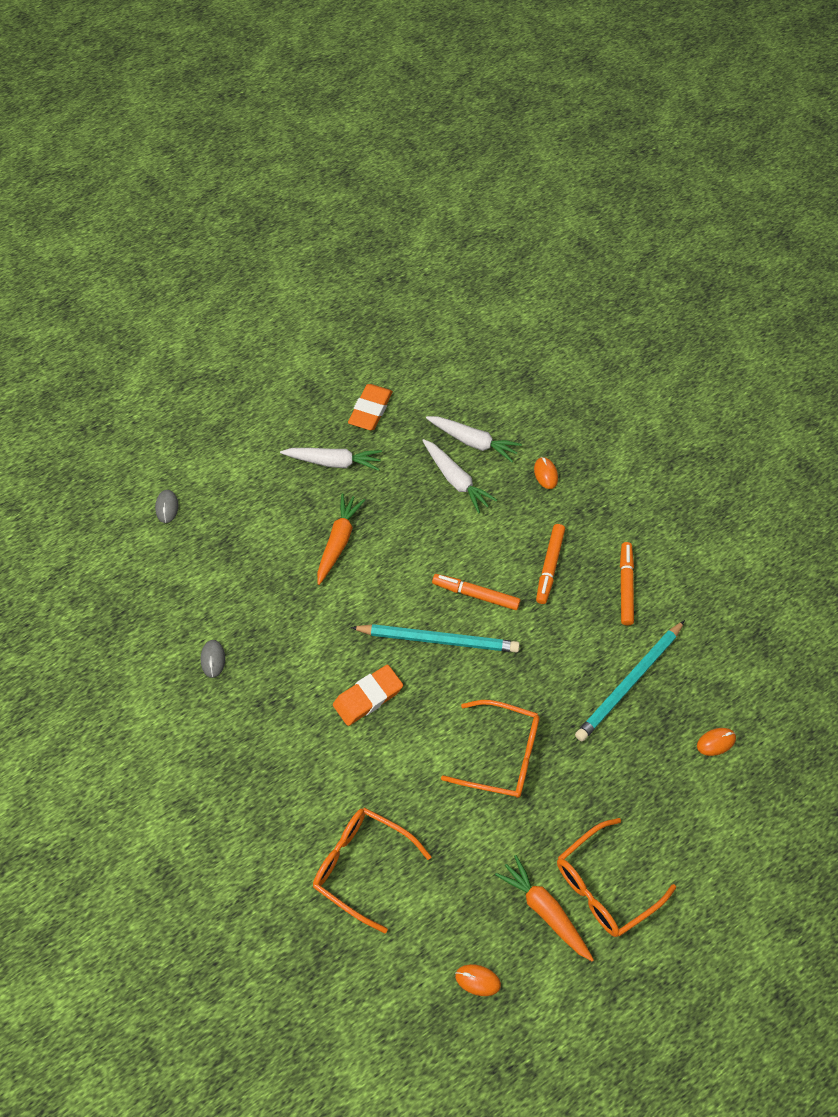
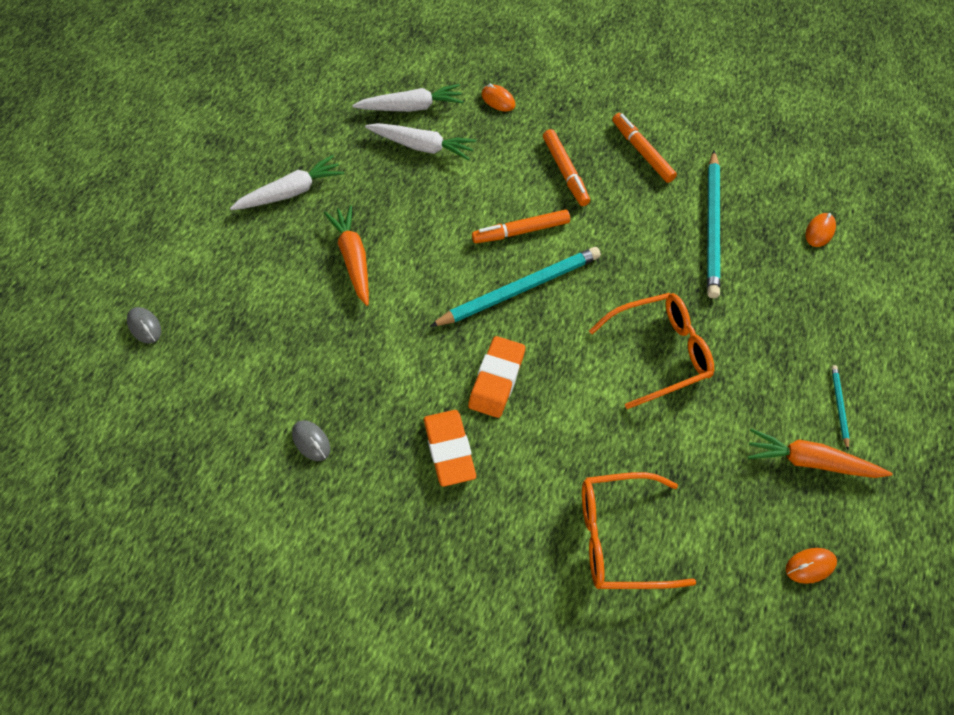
camera: 35 degrees left, 0 degrees up
orange eraser [348,384,393,430] -> orange eraser moved to [424,410,476,487]
orange glasses [557,818,676,937] -> turquoise pencil [831,365,850,450]

